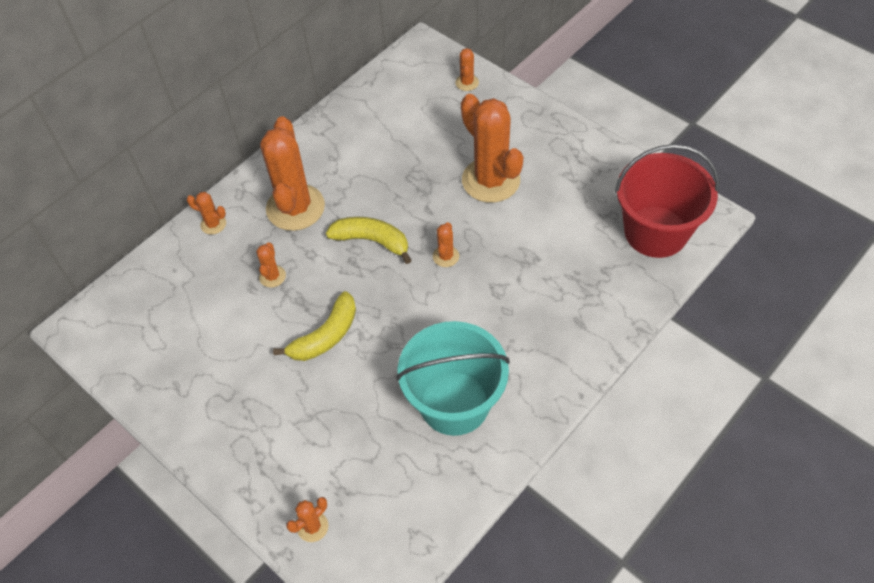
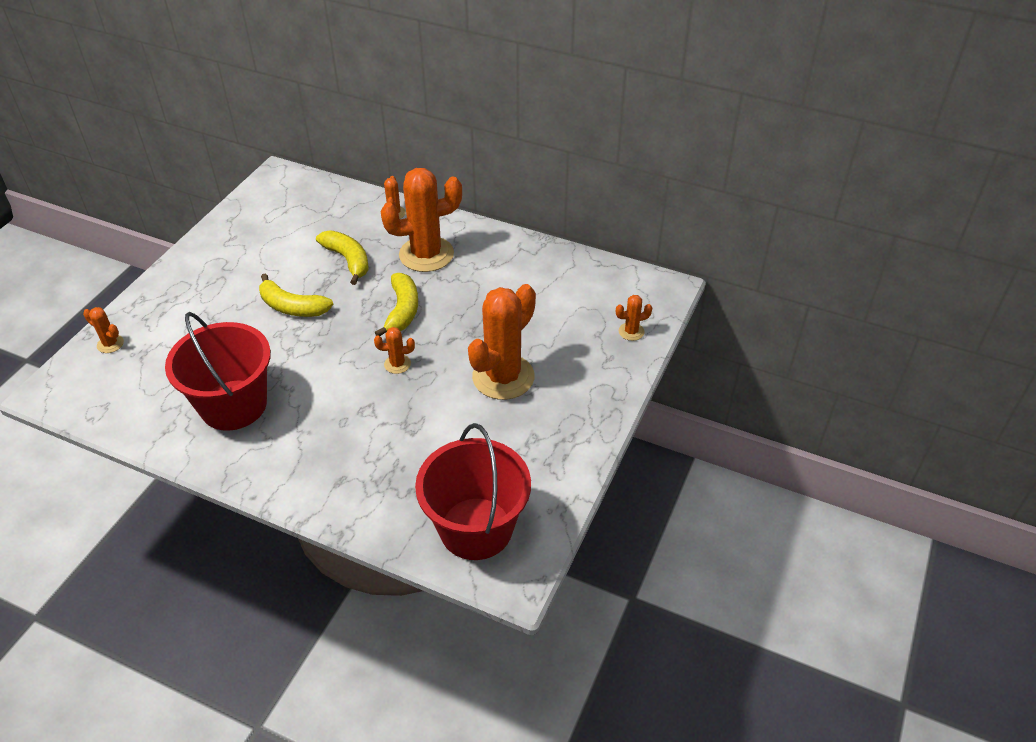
camera: 70 degrees right, 10 degrees down
orange cactus [256,242,286,288] -> yellow banana [316,231,369,285]
turquoise bucket [396,321,510,436] -> red bucket [165,312,271,431]

